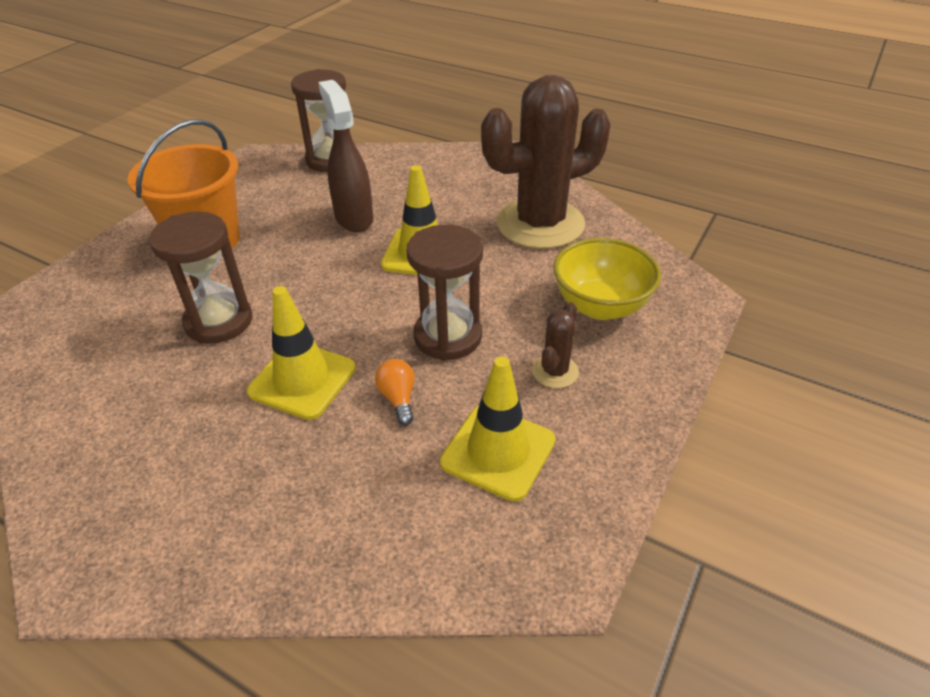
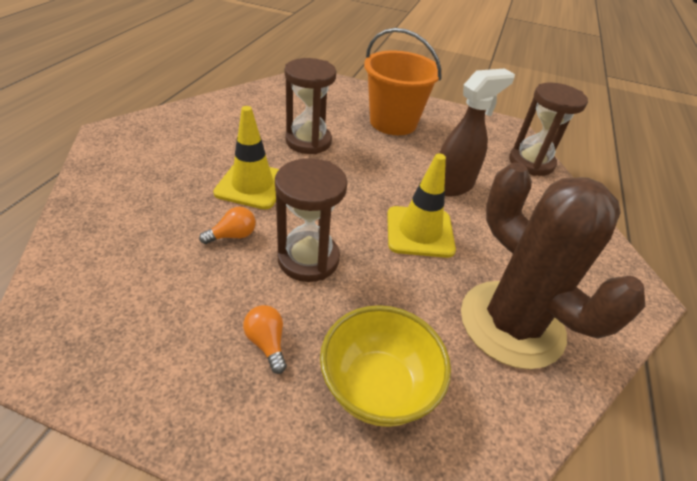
camera: 75 degrees right, 0 degrees up
yellow traffic cone [440,356,556,501] -> none
brown cactus [532,302,579,388] -> orange light bulb [243,305,287,374]

